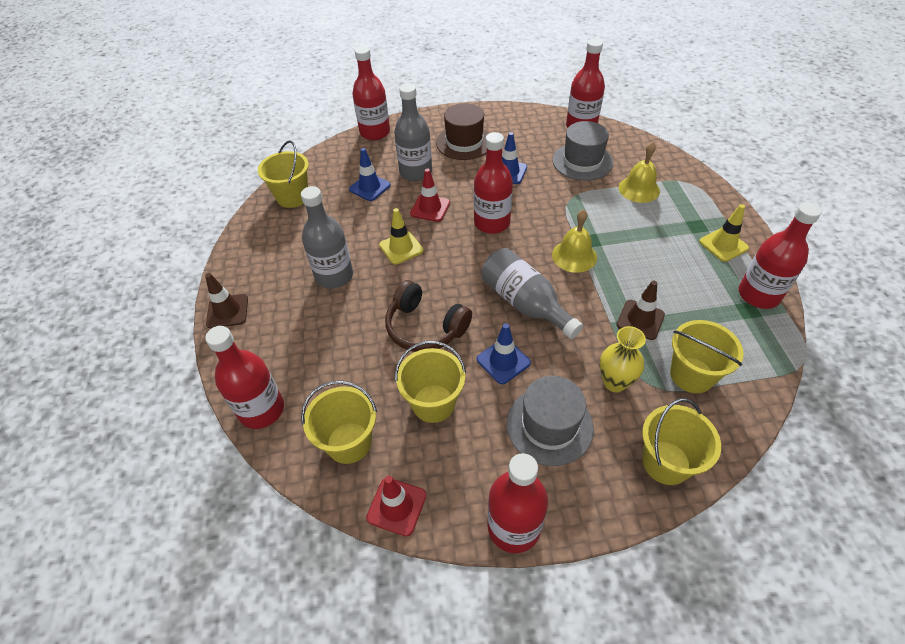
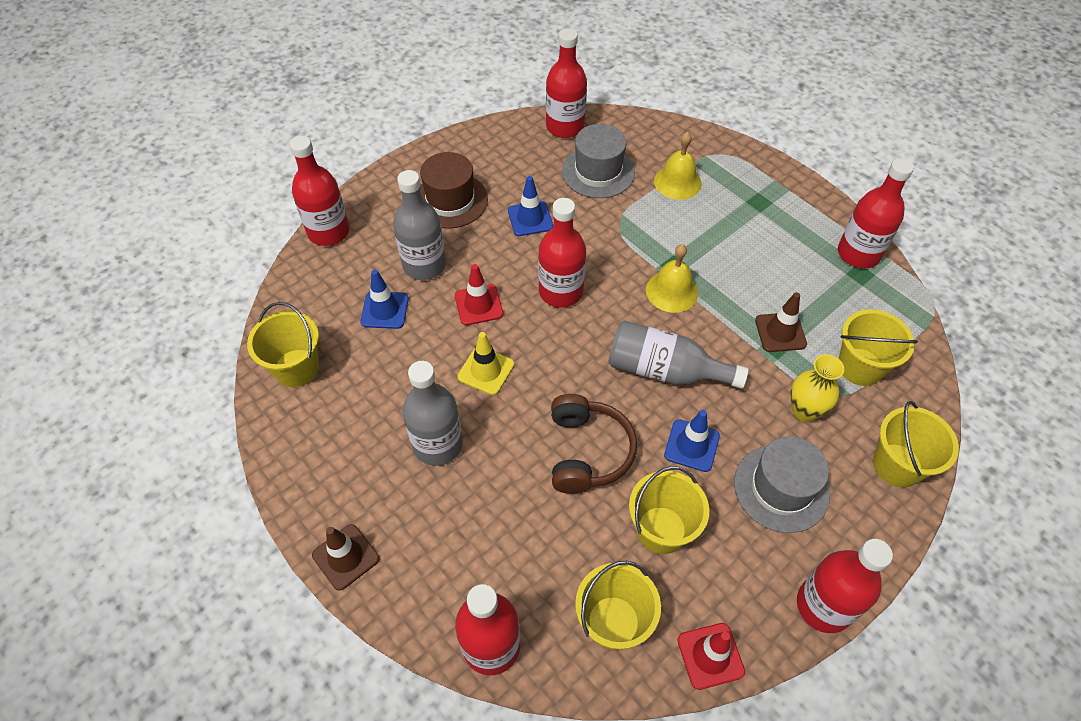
camera: 35 degrees left, 5 degrees up
brown headphones [385,280,472,352] -> brown headphones turned 90 degrees counterclockwise [551,394,637,494]
yellow traffic cone [699,204,749,262] -> none

